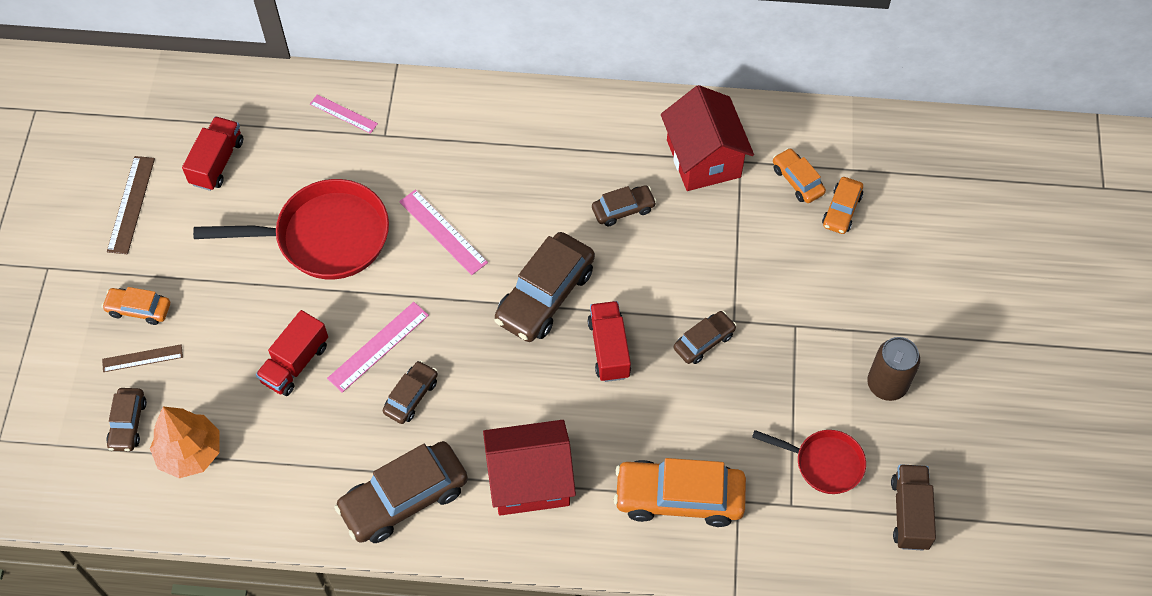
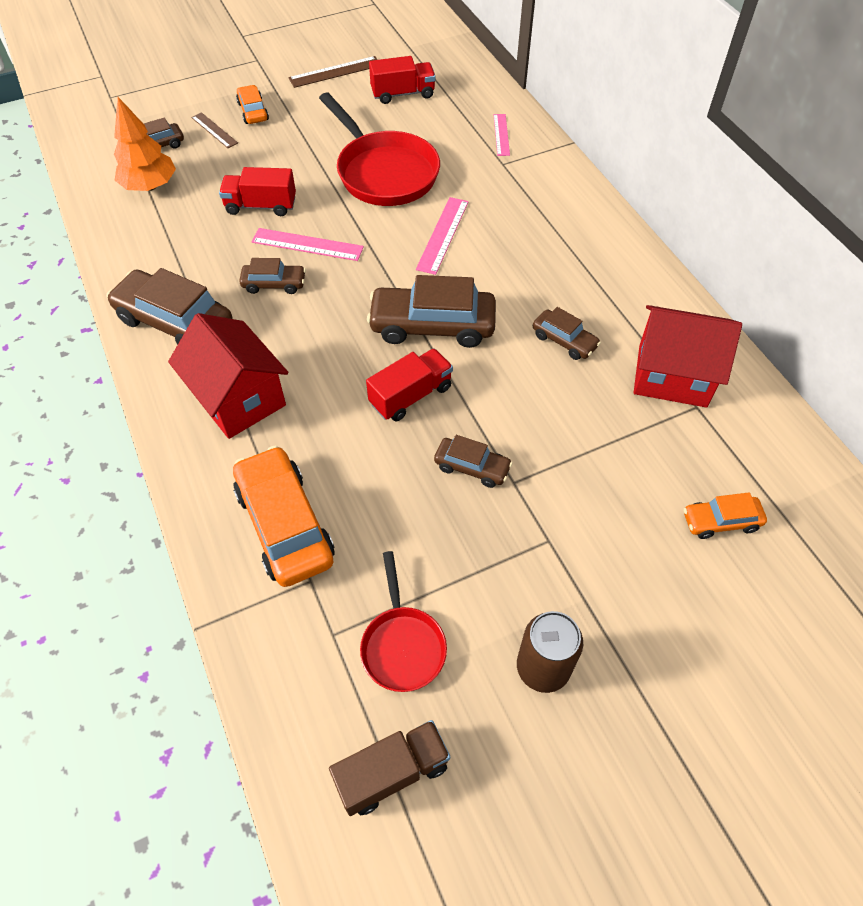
camera: 60 degrees right, 5 degrees down
red house [661,85,754,191] -> red house turned 60 degrees clockwise [634,305,742,408]
orange car [773,148,826,203] -> none

